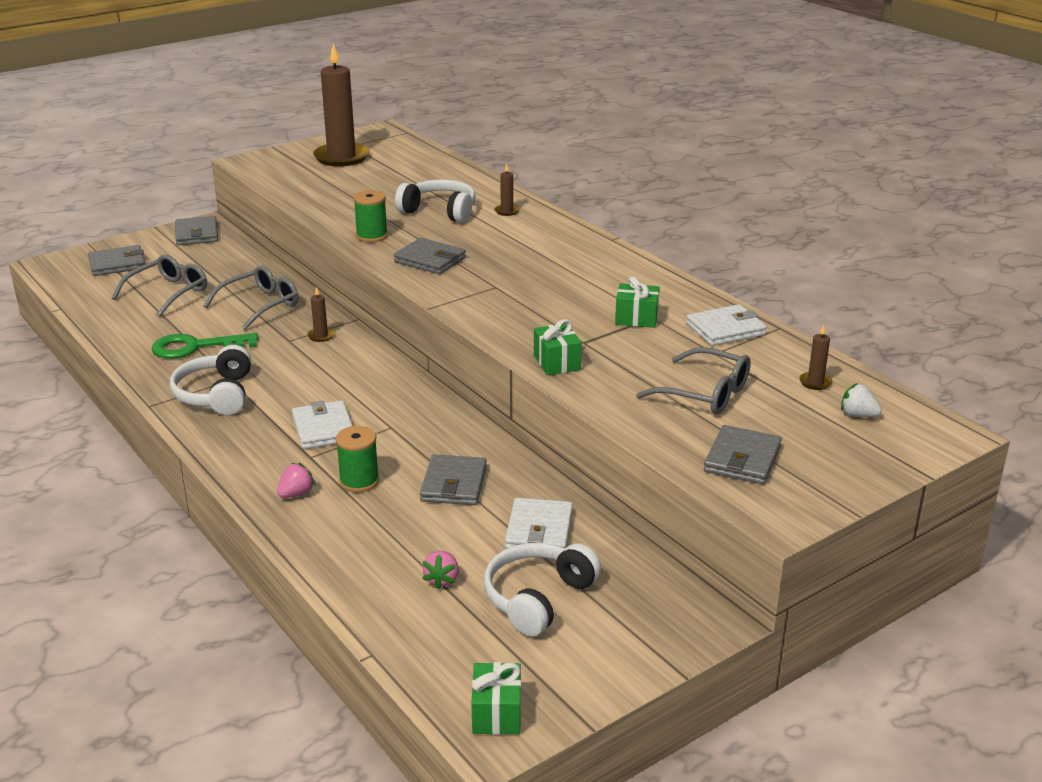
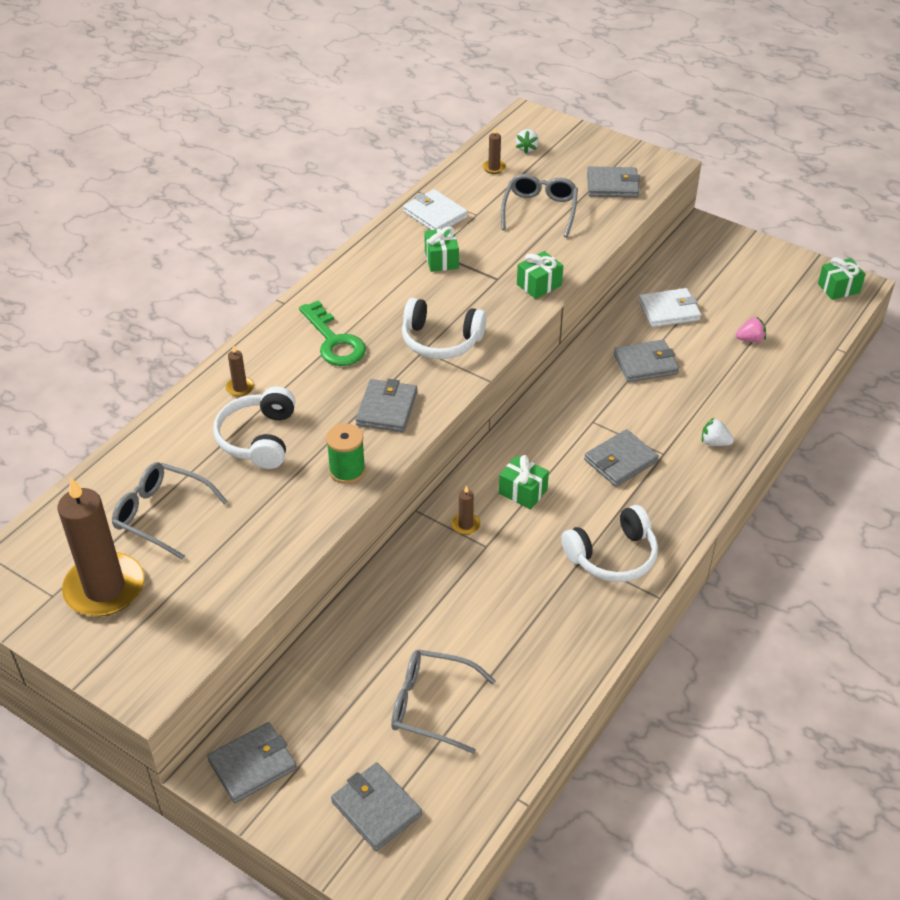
camera: 110 degrees left, 15 degrees up
green key [151,333,258,359] -> green key moved to [299,300,366,366]
grey glasses [204,265,298,330] -> grey glasses moved to [112,462,228,560]
pink strawberry [277,463,316,498] -> white strawberry [702,418,734,446]
white wallet [292,400,353,449] -> grey wallet [584,429,659,487]
green spool [336,426,379,492] -> none
white headphones [484,543,601,637] -> white headphones moved to [402,298,487,359]
none -> green gift [499,455,549,509]

